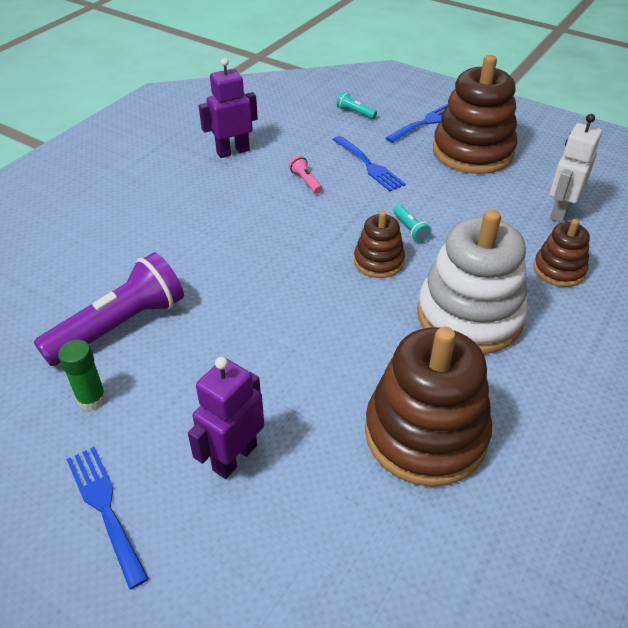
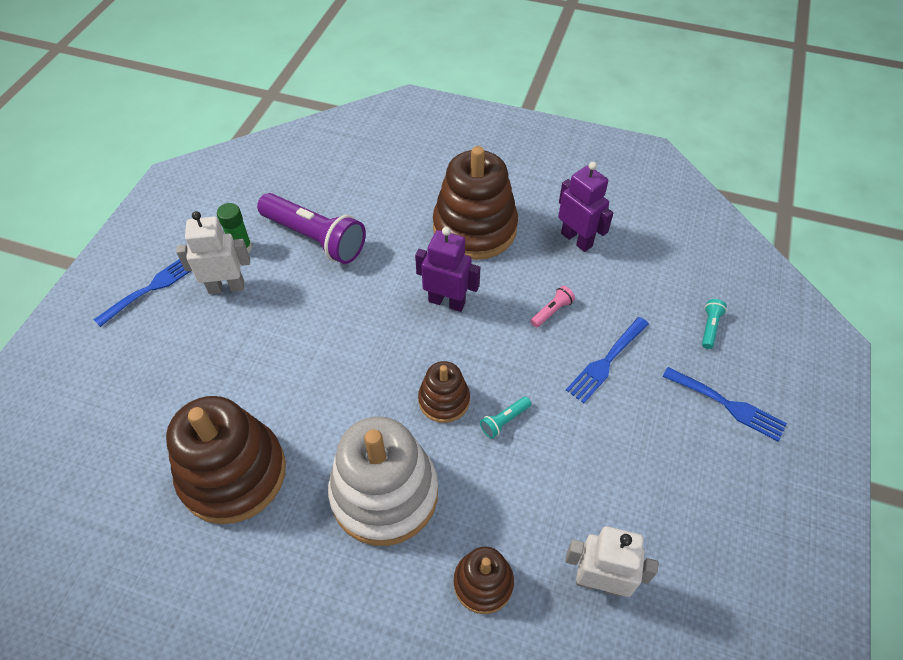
camera: 75 degrees right, 10 degrees up
purple robot [188,357,264,479] -> purple robot moved to [415,227,480,312]
brown stacking toy [433,55,518,174] -> brown stacking toy moved to [433,146,518,260]
none -> white robot [176,211,250,294]

